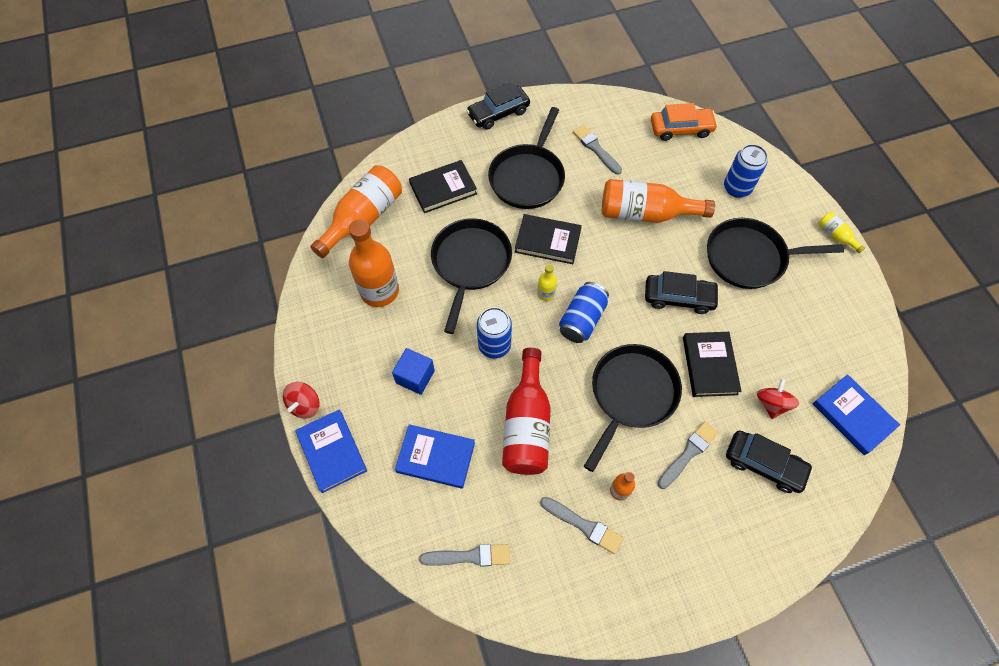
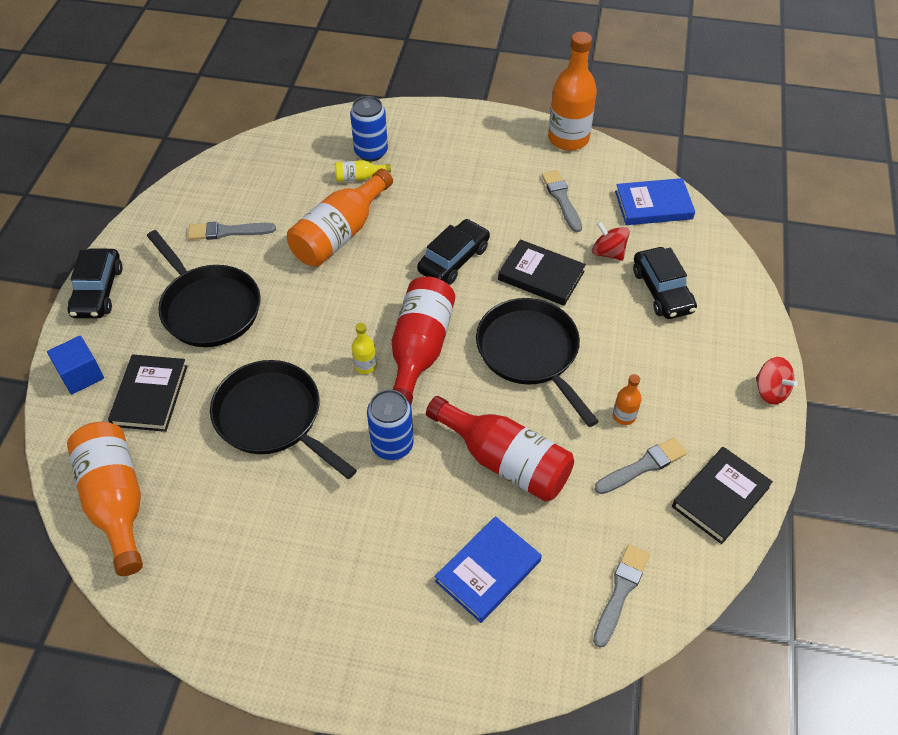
camera: 60 degrees left, 10 degrees down
red spinning top [283,382,320,419] -> red spinning top moved to [756,357,798,405]
blue book [295,409,367,493] -> none
orange bottle [349,219,399,307] -> orange bottle moved to [548,32,597,151]
blue cube [392,348,435,395] -> blue cube moved to [47,336,104,394]
black book [515,214,582,264] -> black book moved to [672,447,773,544]
blue can [559,282,609,343] -> red bottle [392,277,455,405]
orange car [651,103,718,141] -> none
grey brush [658,421,719,489] -> grey brush moved to [542,170,582,232]
black pan [707,218,844,289] -> none
black car [726,430,813,493] -> black car turned 105 degrees clockwise [633,247,697,319]
yellow bottle [819,212,865,253] -> yellow bottle moved to [334,160,391,182]

